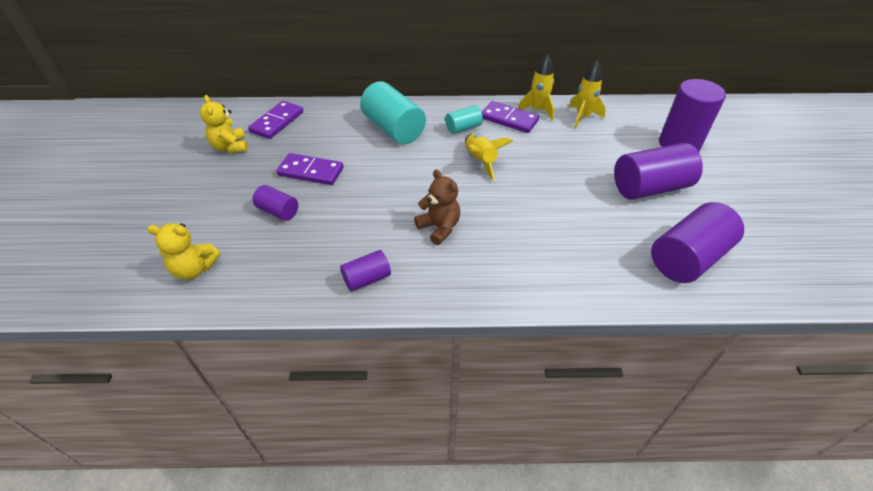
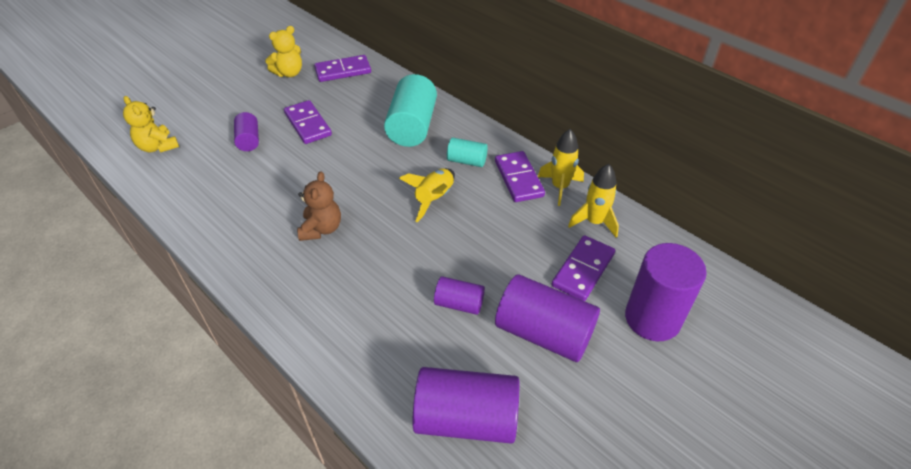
camera: 45 degrees right, 0 degrees up
yellow teddy bear [200,95,248,153] -> yellow teddy bear turned 150 degrees counterclockwise [265,26,302,77]
purple cylinder [340,250,391,291] -> purple cylinder moved to [434,276,485,315]
none -> purple domino [552,235,615,301]

